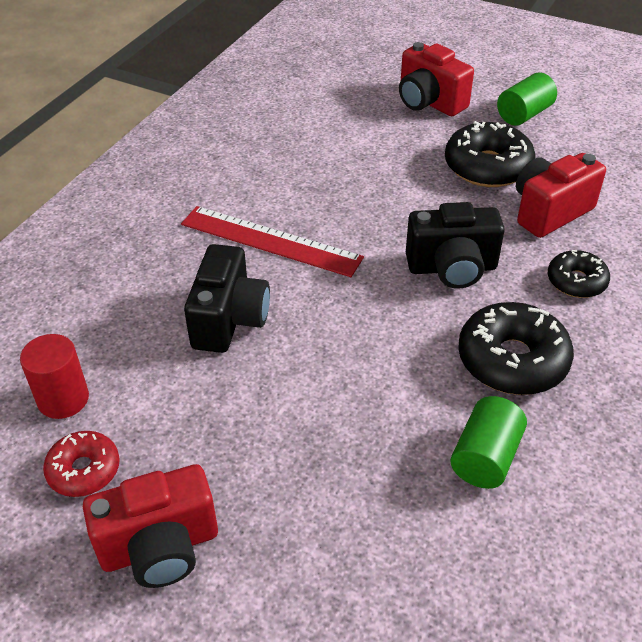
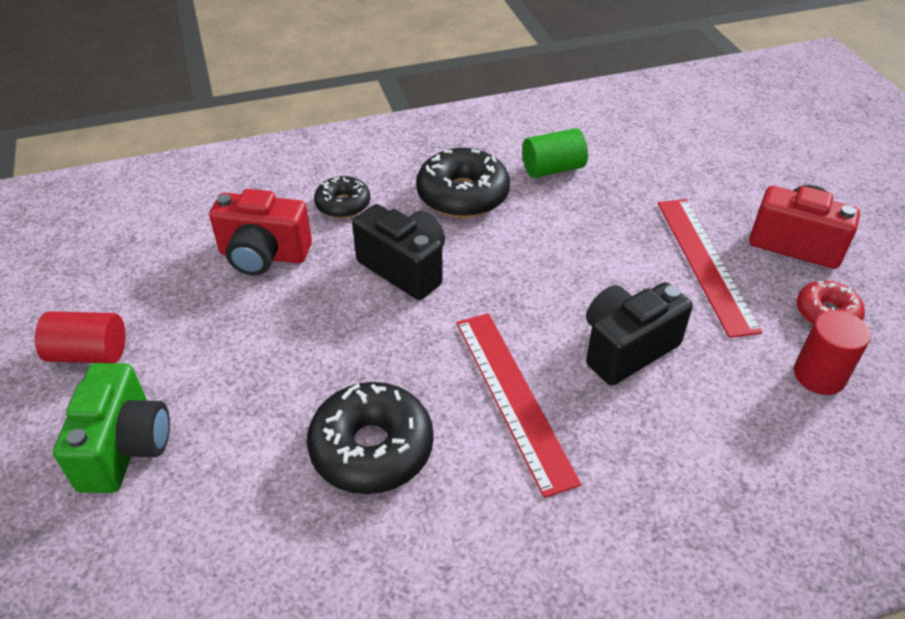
camera: 135 degrees left, 0 degrees up
red camera [399,42,474,116] -> green camera [53,363,170,493]
black donut [445,121,536,187] -> black donut moved to [307,382,434,494]
green cylinder [497,72,557,126] -> red cylinder [35,311,126,363]
none -> red ruler [658,199,763,338]

